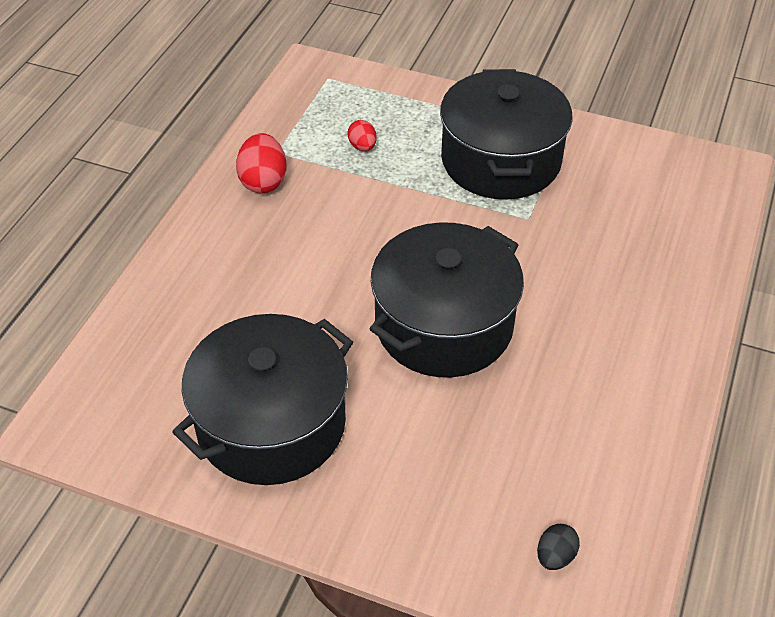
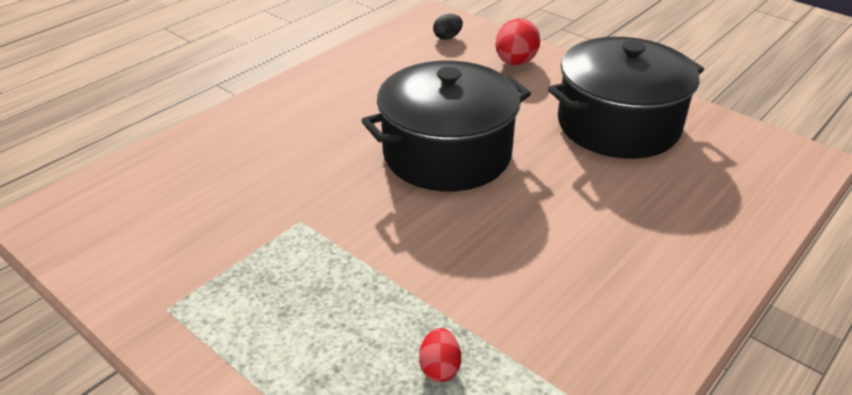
camera: 160 degrees left, 10 degrees down
red egg [236,133,287,193] -> red egg moved to [495,19,540,65]
black pot [440,69,573,200] -> none

